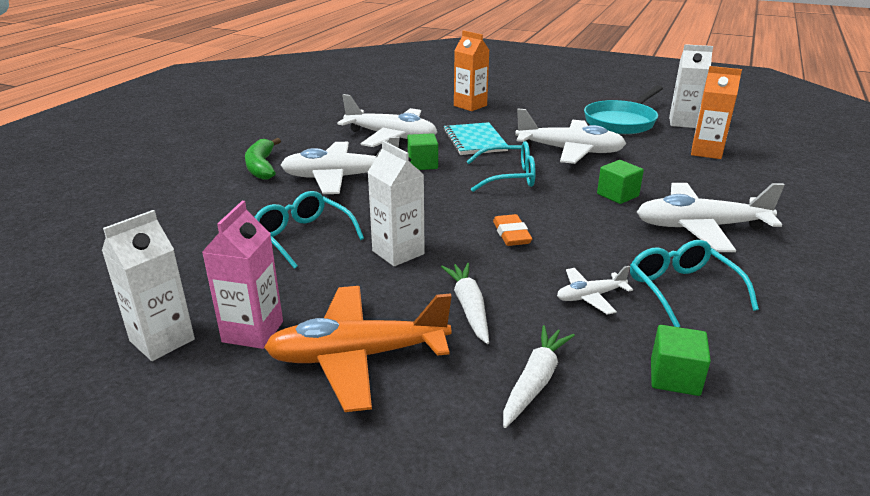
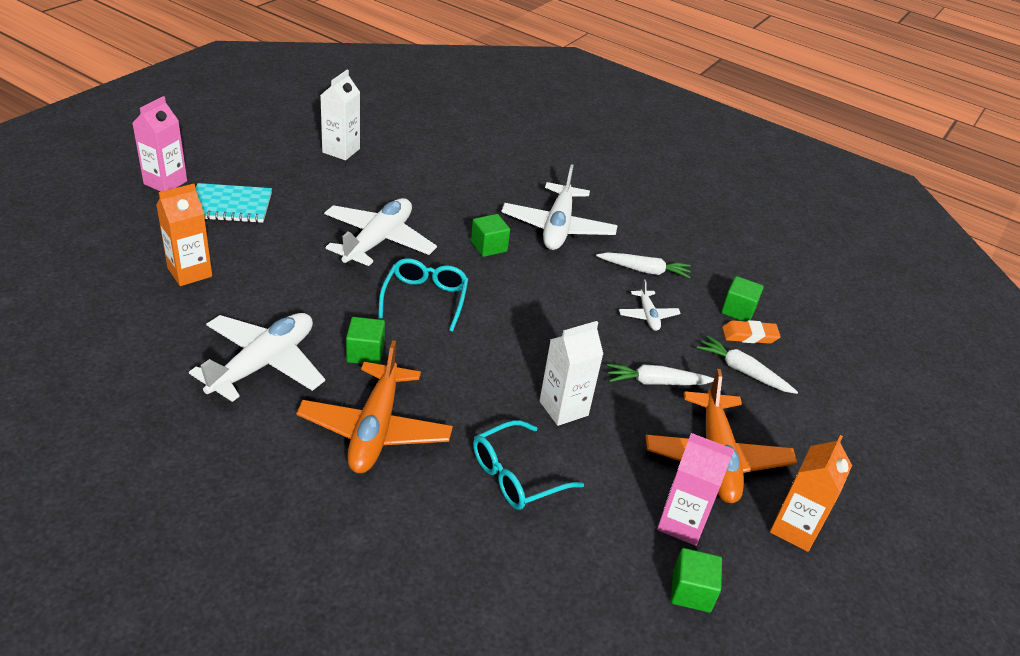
camera: 85 degrees left, 10 degrees up
white carton [102,210,195,361] -> green cube [671,548,722,612]
green banana [245,138,281,180] -> none
white plane [281,137,400,194] -> orange plane [296,340,453,473]
turquoise notebook [443,122,508,155] -> turquoise notebook moved to [196,183,272,223]
orange eraser [493,214,532,246] -> orange eraser moved to [722,320,781,344]
turquoise pan [584,85,663,134] -> none
turquoise glasses [630,240,759,327] -> white carrot [596,253,691,278]
orange carton [691,66,742,159] -> orange carton moved to [770,435,852,552]
none -> pink carton [132,96,187,192]

